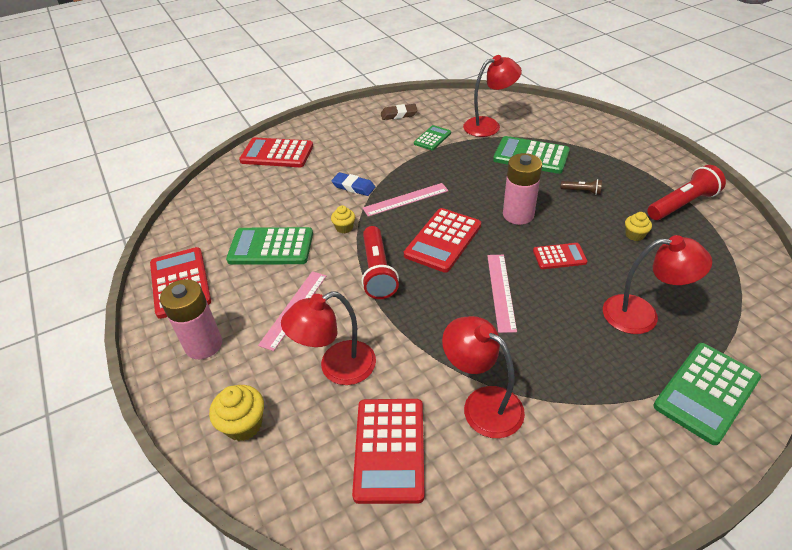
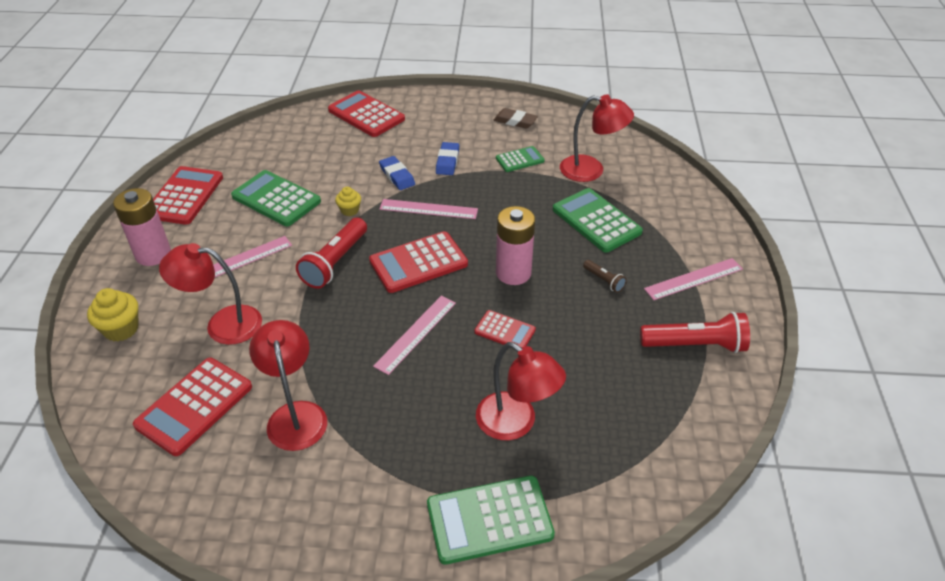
camera: 30 degrees right, 0 degrees up
yellow cupcake [625,212,652,241] -> none
none -> blue eraser [436,142,459,175]
none -> pink ruler [644,258,743,300]

